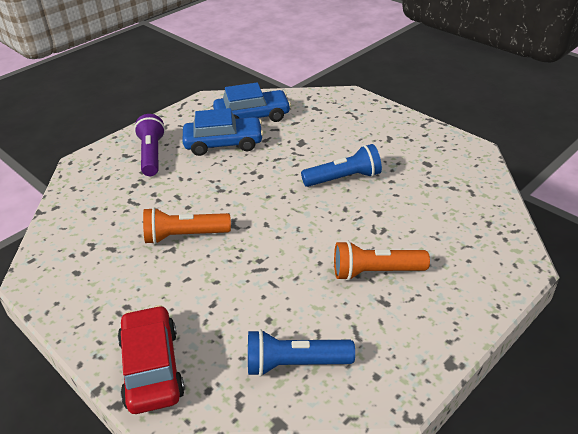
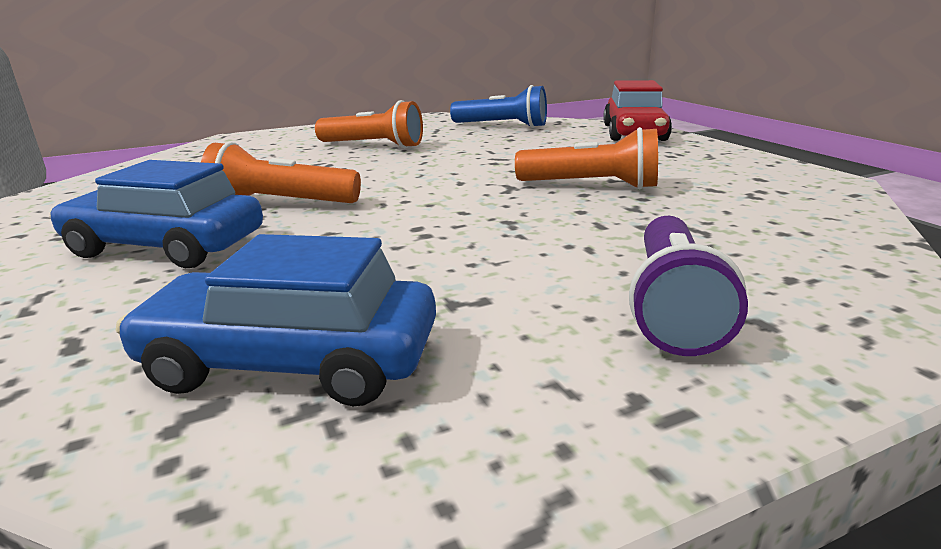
camera: 160 degrees left, 15 degrees down
blue car [182,108,264,156] -> blue car moved to [50,160,263,268]
blue flashlight [301,144,382,187] -> orange flashlight [201,142,361,203]

